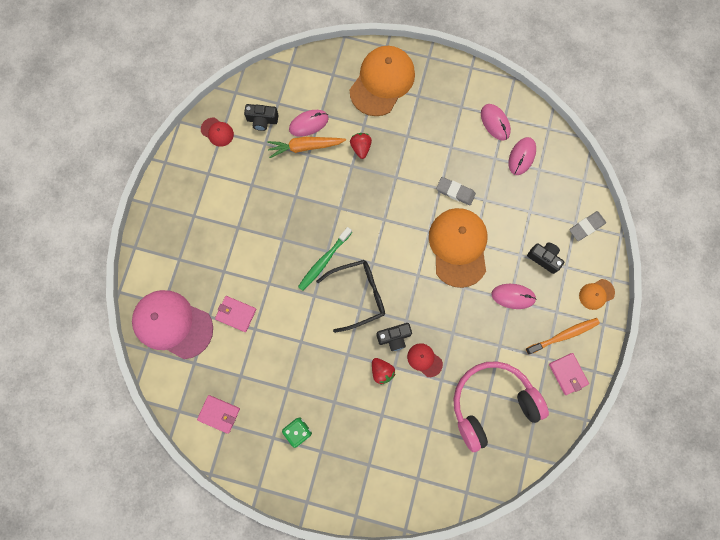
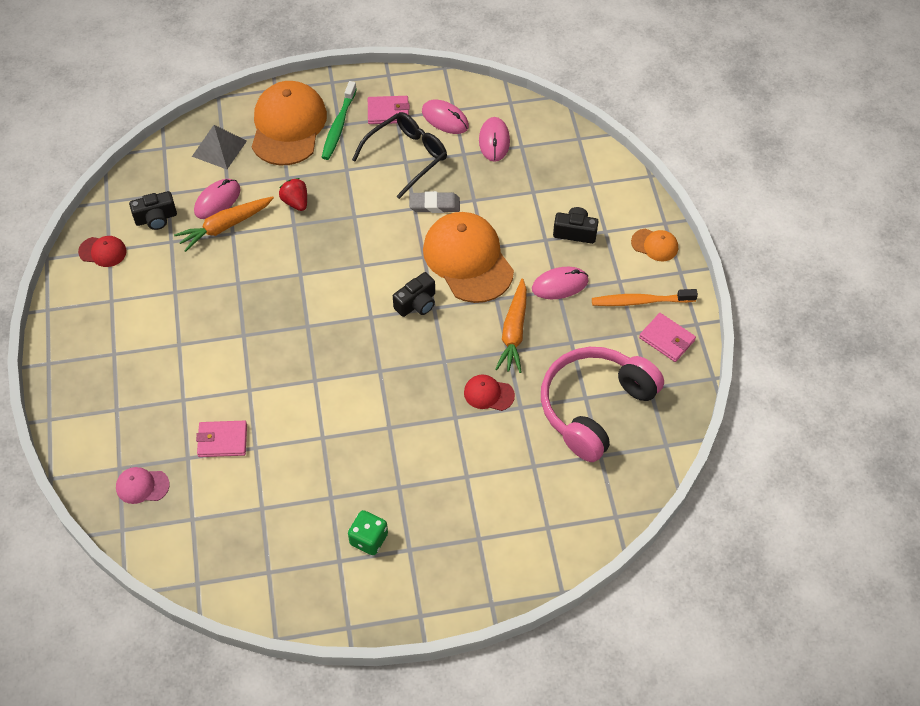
camera: 25 degrees left, 20 degrees down
pink cap [132,290,213,359] -> pink cap [116,467,170,504], size x0.45
pink wallet [197,395,240,434] -> pink wallet moved to [368,96,410,124]
green toothbrush [298,227,352,291] -> green toothbrush moved to [321,81,357,160]
black glasses [316,260,385,333] -> black glasses moved to [352,112,447,199]
red strawberry [372,358,395,385] -> none
black camera [376,323,412,351] -> black camera moved to [393,272,435,317]
orange toothbrush [526,318,600,355] -> orange toothbrush turned 135 degrees counterclockwise [592,289,698,306]
grey eraser [569,211,606,241] -> none
orange cap [579,279,615,310] -> orange cap turned 105 degrees counterclockwise [631,229,678,261]
none -> grey pyramid [192,125,247,169]
none -> orange carrot [495,279,527,373]

